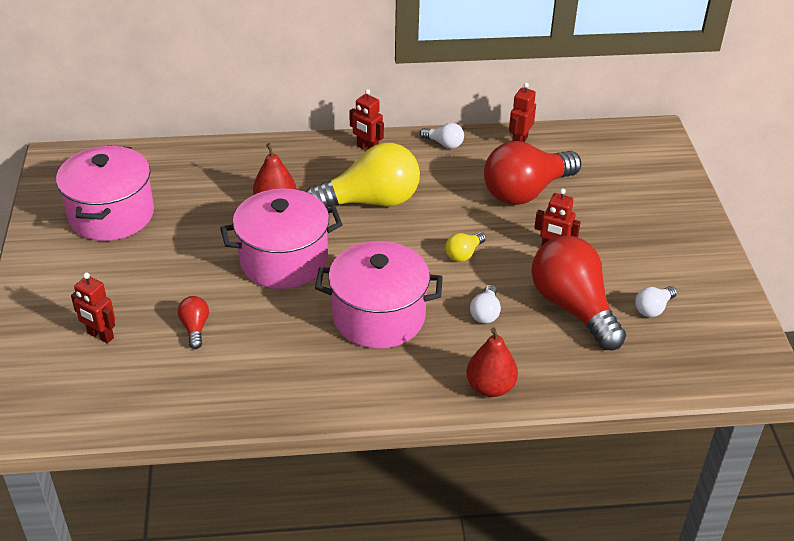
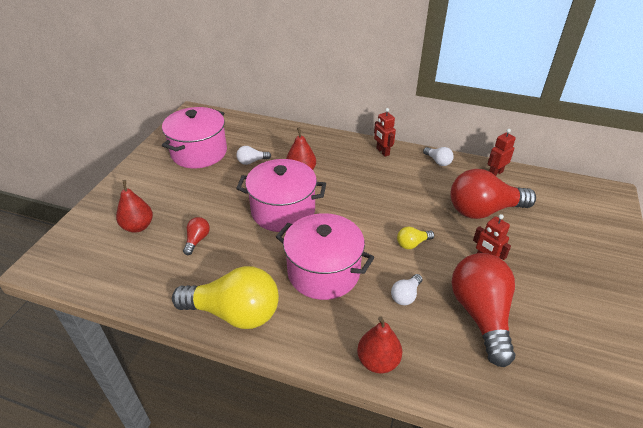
camera: 25 degrees right, 0 degrees up
red robot [71,272,115,343] -> red pear [116,180,153,233]
yellow light bulb [306,143,420,208] -> yellow light bulb moved to [172,266,279,329]
white light bulb [635,286,677,317] -> white light bulb moved to [236,146,271,165]

